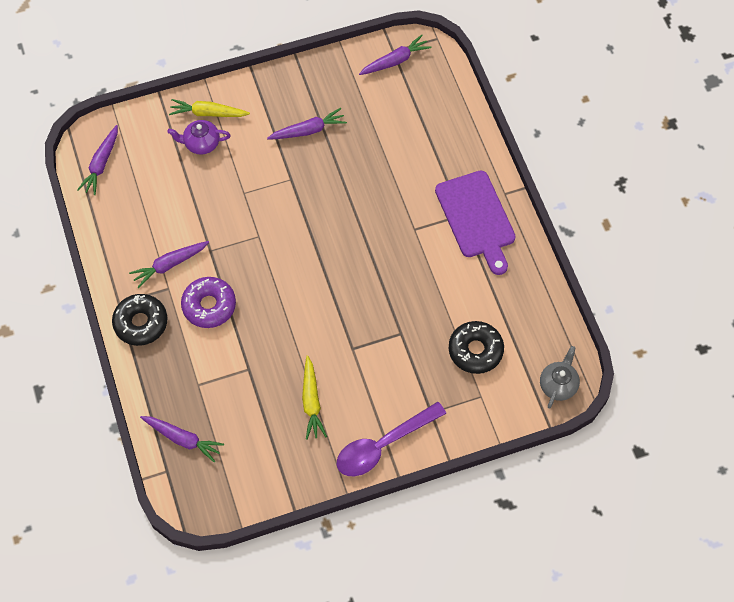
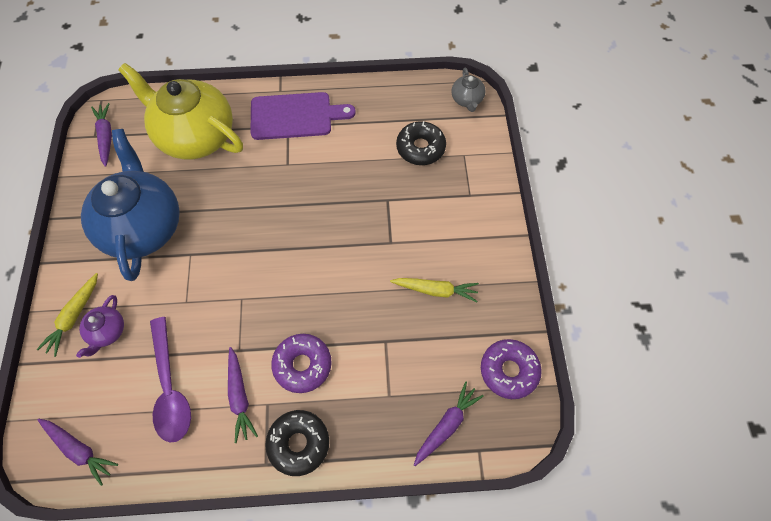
camera: 75 degrees left, 0 degrees up
purple carrot [267,108,347,140] -> blue teapot [81,129,180,281]
purple spoon [337,402,446,476] -> purple spoon moved to [150,317,191,442]
grey teapot [540,346,580,409] -> grey teapot turned 135 degrees counterclockwise [451,68,486,112]
none -> yellow teapot [118,63,243,159]
none -> purple donut [481,339,542,399]

